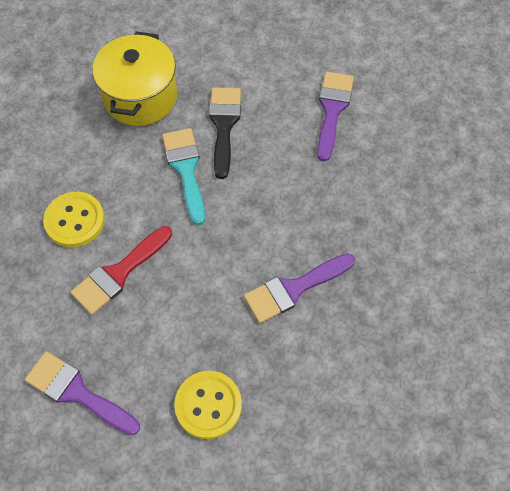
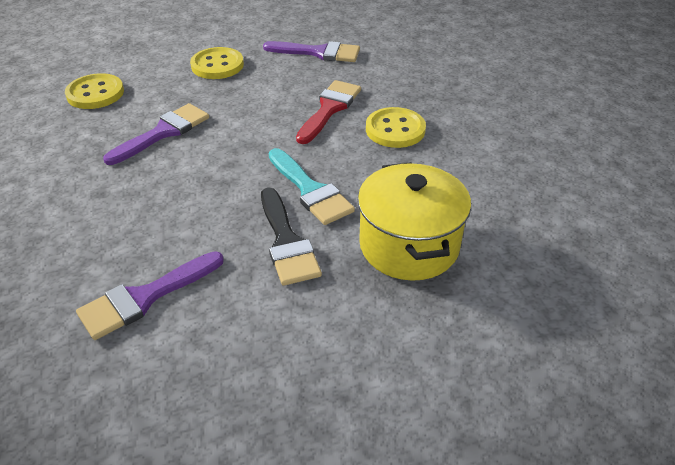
camera: 160 degrees right, 20 degrees down
purple brush [317,72,354,162] -> purple brush turned 60 degrees clockwise [76,251,224,340]
none -> yellow button [65,73,124,109]

